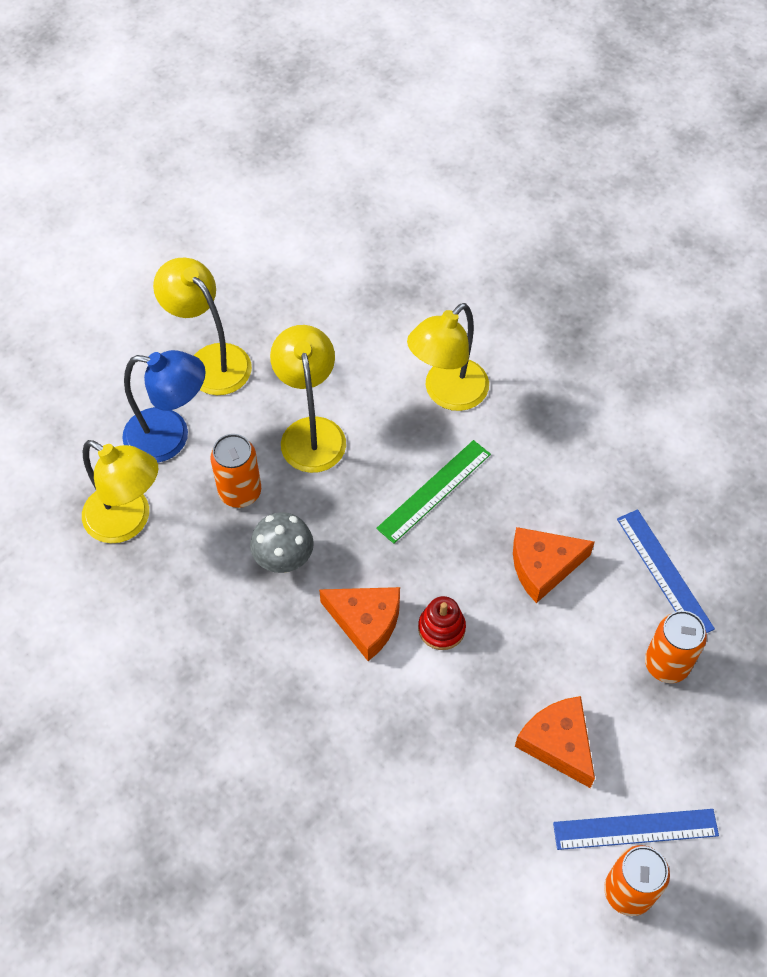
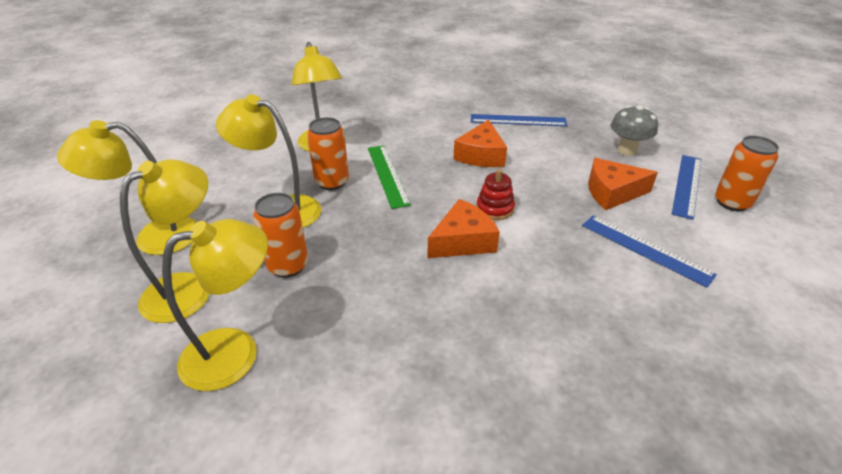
camera: 60 degrees left, 20 degrees down
blue lamp [122,350,206,463] -> yellow lamp [120,159,210,323]
grey mushroom [250,512,314,573] -> grey mushroom moved to [610,105,658,156]
orange can [645,610,707,683] -> orange can moved to [307,117,349,190]
none -> blue ruler [582,216,717,287]

